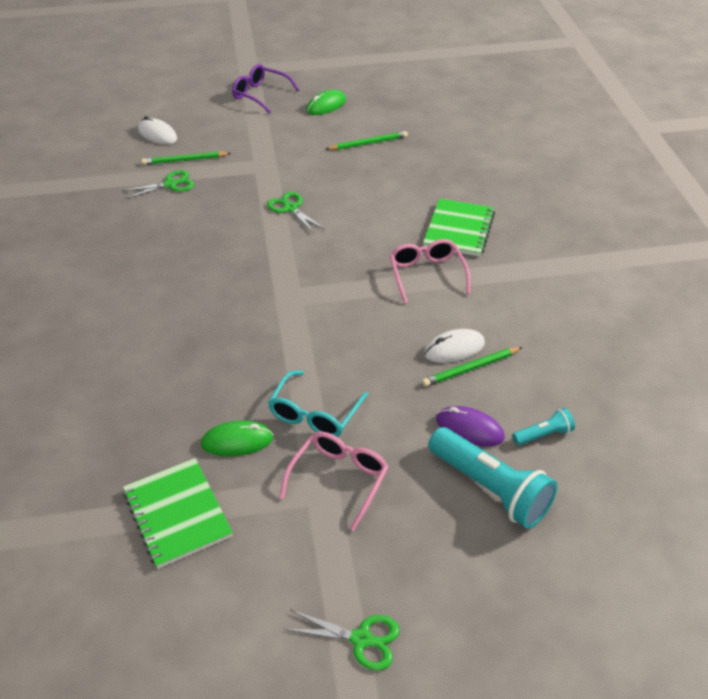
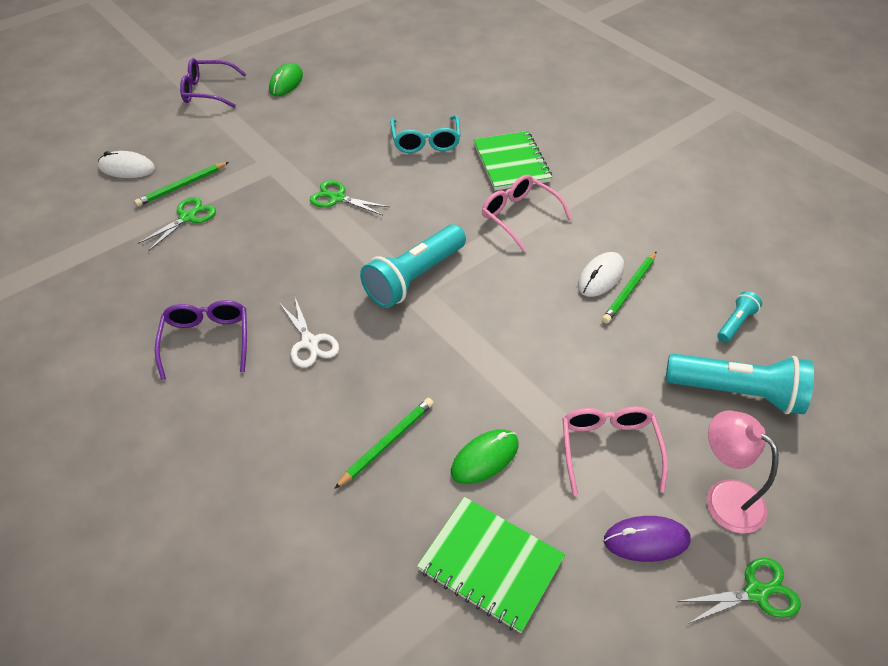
camera: 30 degrees left, 5 degrees up
turquoise glasses [268,370,368,437] -> turquoise glasses moved to [390,115,461,153]
green pencil [326,131,408,150] -> green pencil moved to [334,398,434,489]
purple mouse [436,406,505,446] -> purple mouse moved to [604,516,691,562]
none -> purple glasses [155,300,247,380]
none -> white scissors [280,298,339,368]
none -> turquoise flashlight [360,225,466,308]
none -> pink lamp [707,410,779,533]

